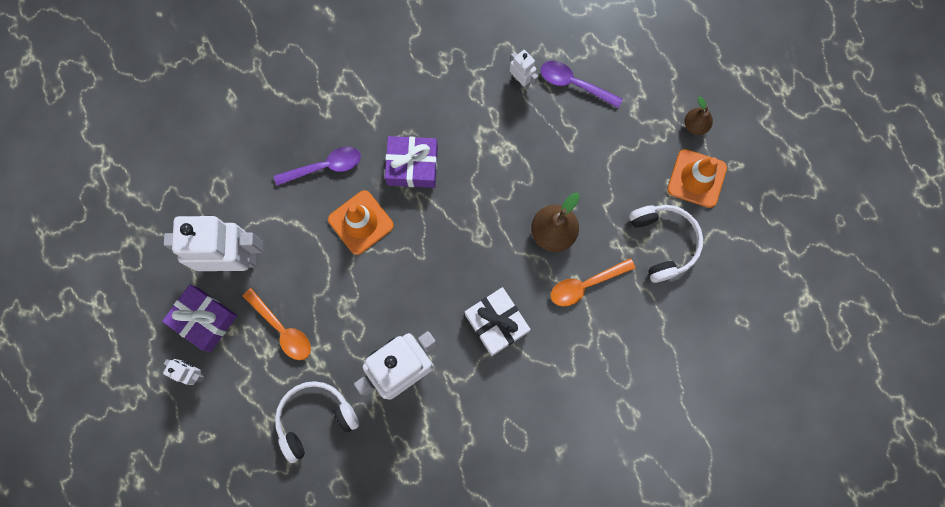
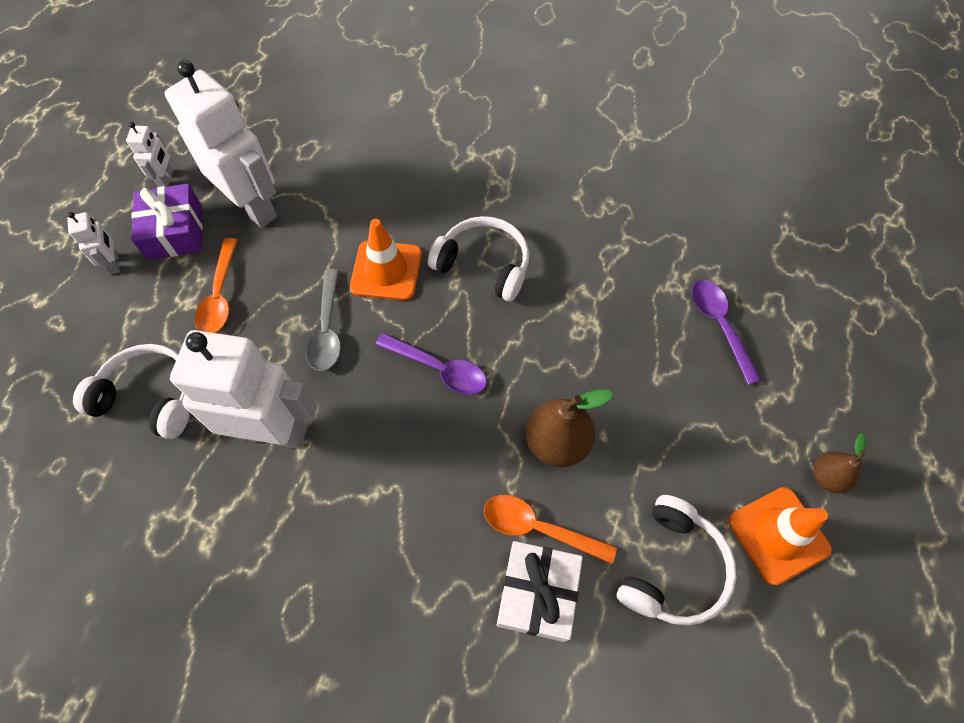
camera: 45 degrees right, 15 degrees down
purple spoon [274,147,361,186] -> purple spoon moved to [375,333,487,395]
purple gift [385,136,438,188] -> white headphones [428,216,529,302]
white gift [465,287,531,356] -> white gift moved to [497,541,583,642]
white robot [510,50,538,89] -> white robot moved to [126,122,173,187]
none -> grey spoon [306,269,341,371]

